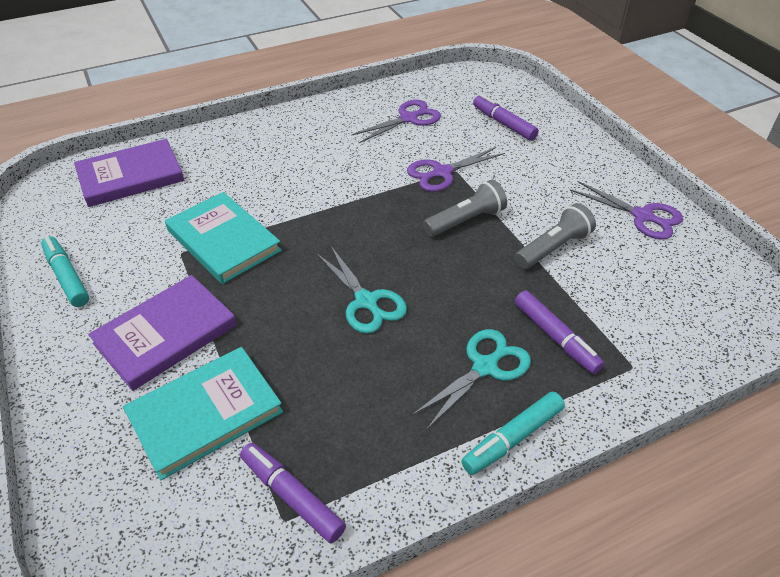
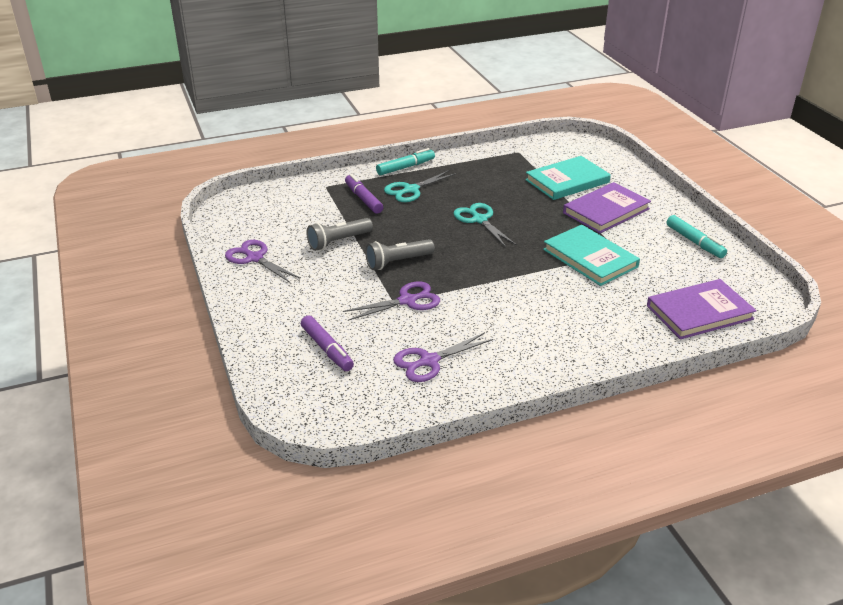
camera: 175 degrees left, 10 degrees down
purple marker [240,443,346,543] -> none

